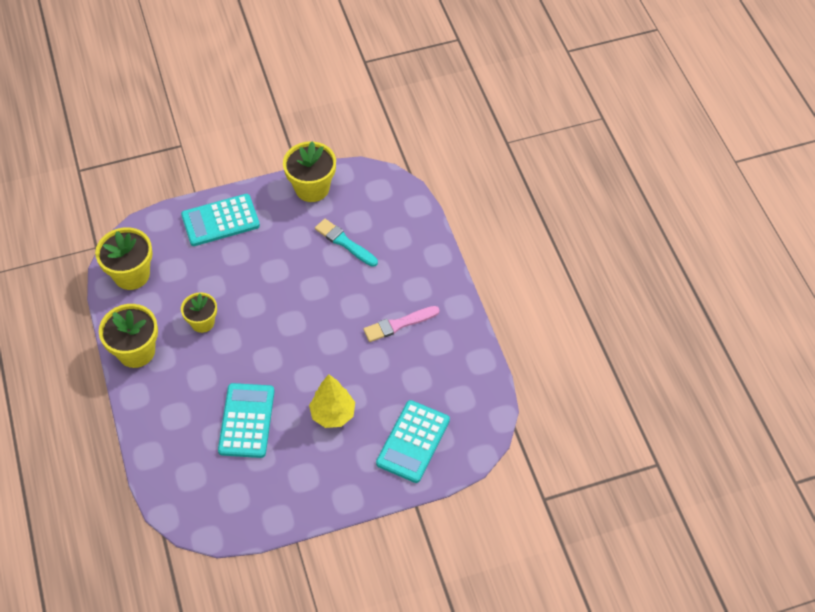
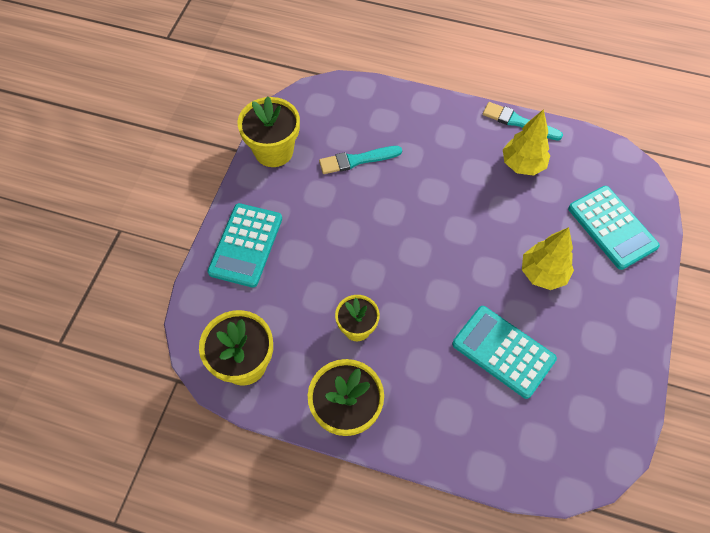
camera: 55 degrees left, 5 degrees up
pink brush [363,306,440,342] -> none
none -> turquoise brush [483,102,563,141]
none -> yellow tree [503,109,550,176]

